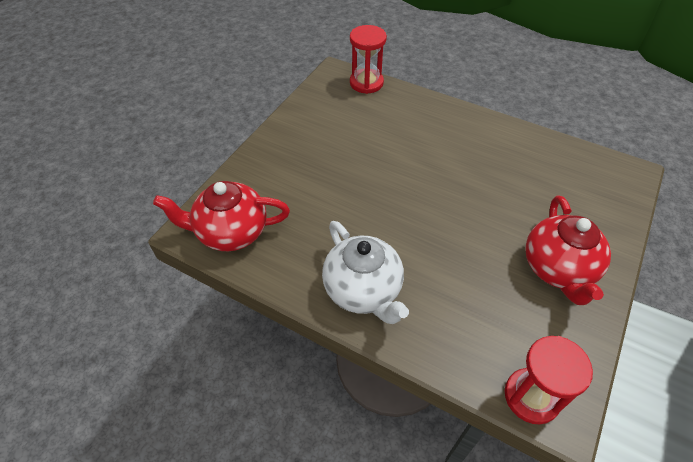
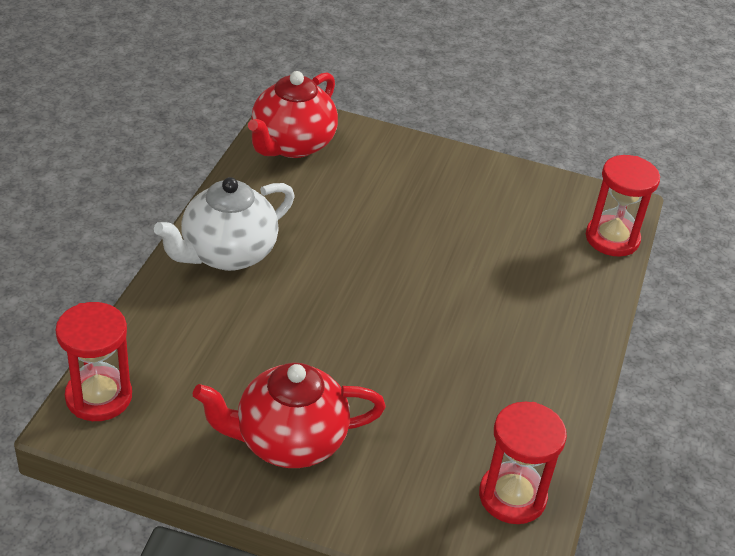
camera: 75 degrees right, 10 degrees down
red teapot [153,181,290,251] -> red teapot turned 135 degrees counterclockwise [248,71,338,158]
none -> red hourglass [479,402,567,524]

